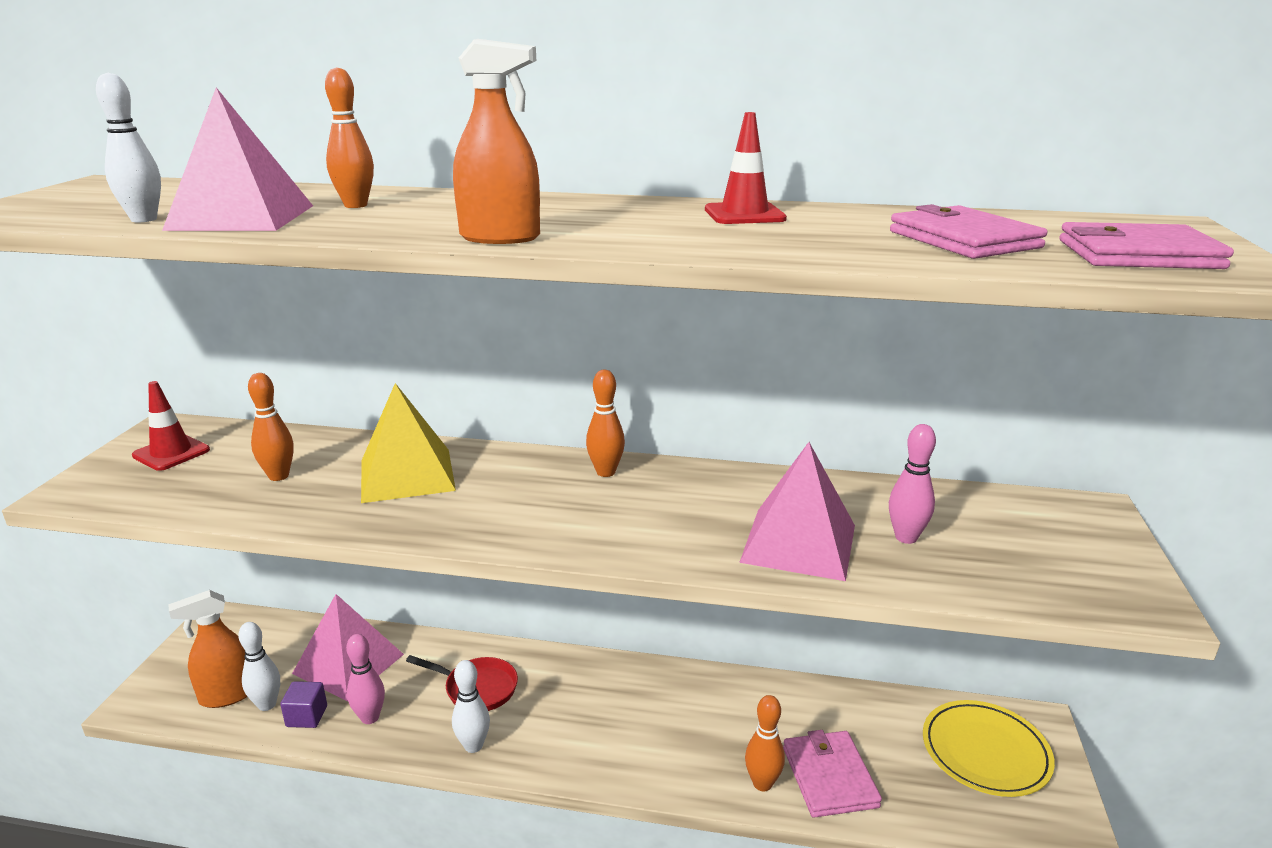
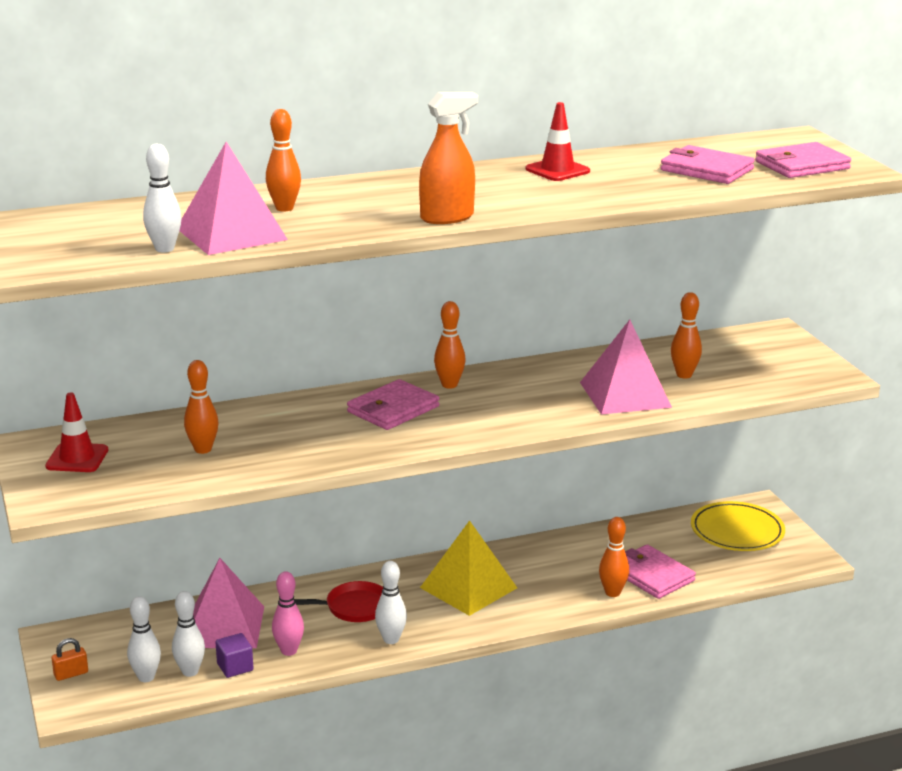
camera: 30 degrees left, 0 degrees up
orange spray bottle [168,590,248,708] -> white bowling pin [127,596,161,682]
yellow pyramid [361,383,456,503] -> yellow pyramid moved to [420,520,517,616]
pink bowling pin [889,424,936,544] -> orange bowling pin [671,292,702,379]
none -> orange padlock [52,638,88,681]
none -> pink wallet [347,379,439,430]

